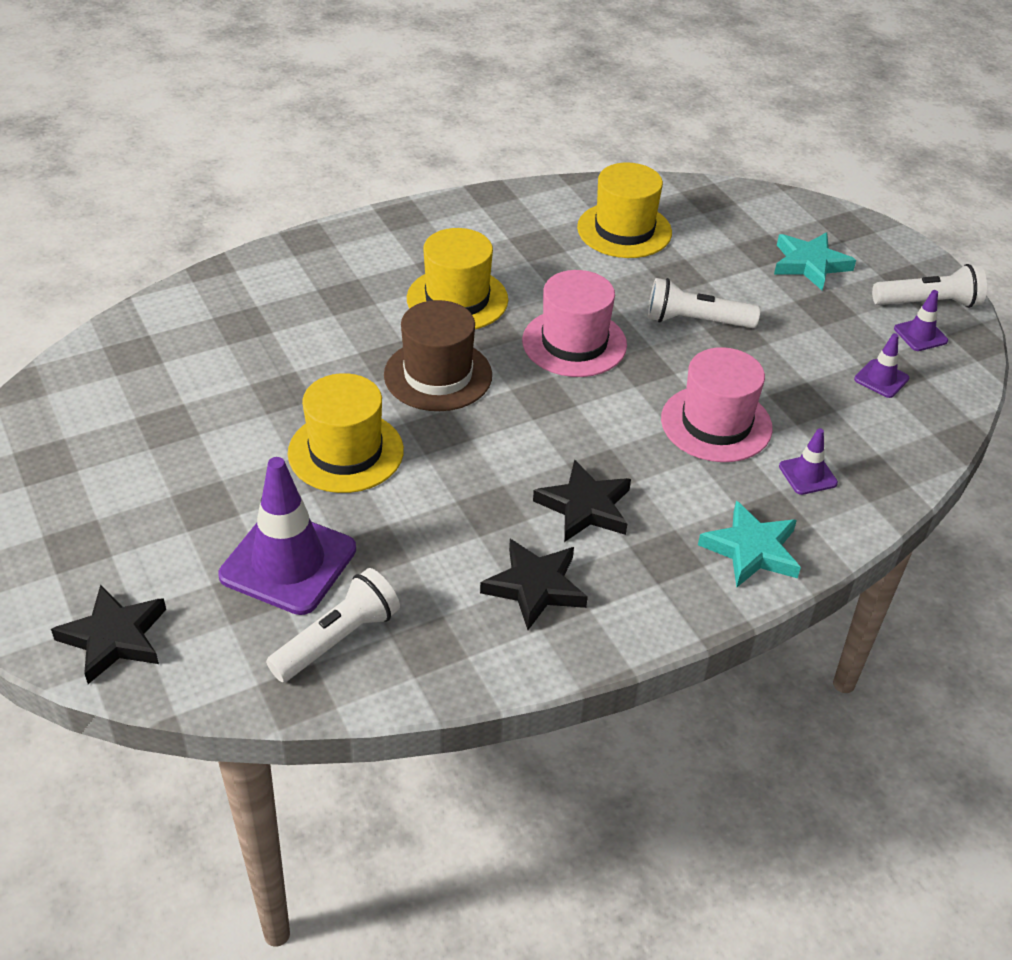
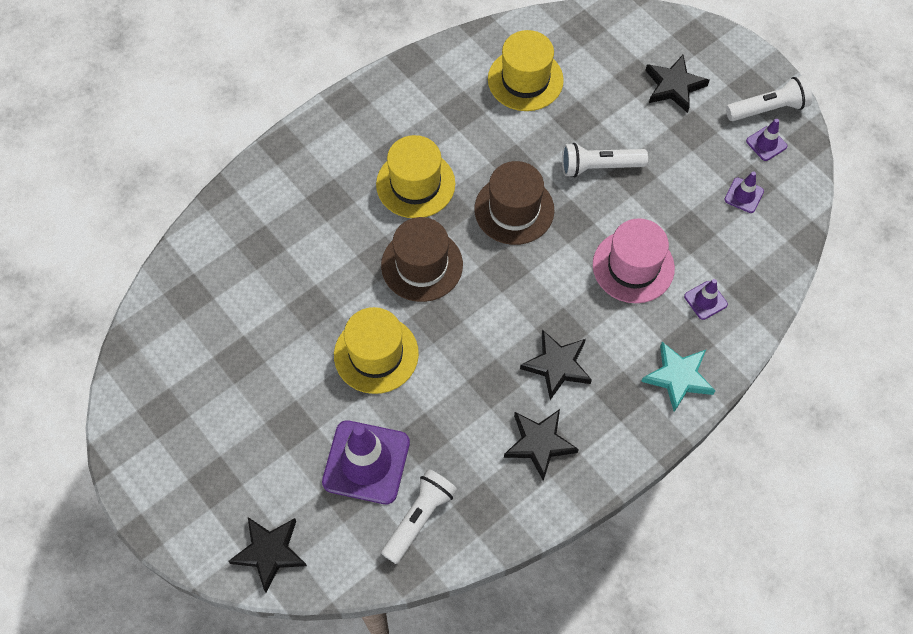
camera: 10 degrees left, 20 degrees up
pink hat [522,270,627,377] -> brown hat [474,161,554,245]
turquoise star [774,232,856,290] -> black star [645,55,710,113]

